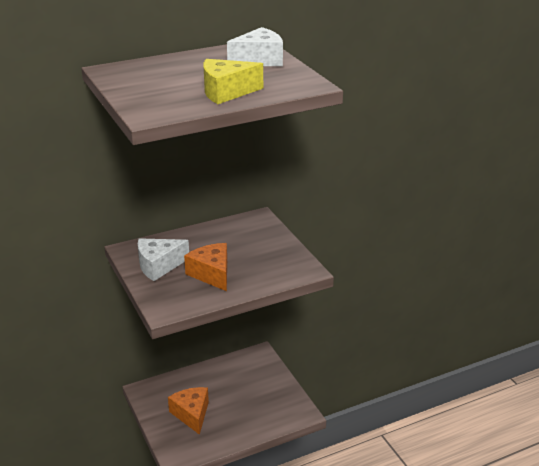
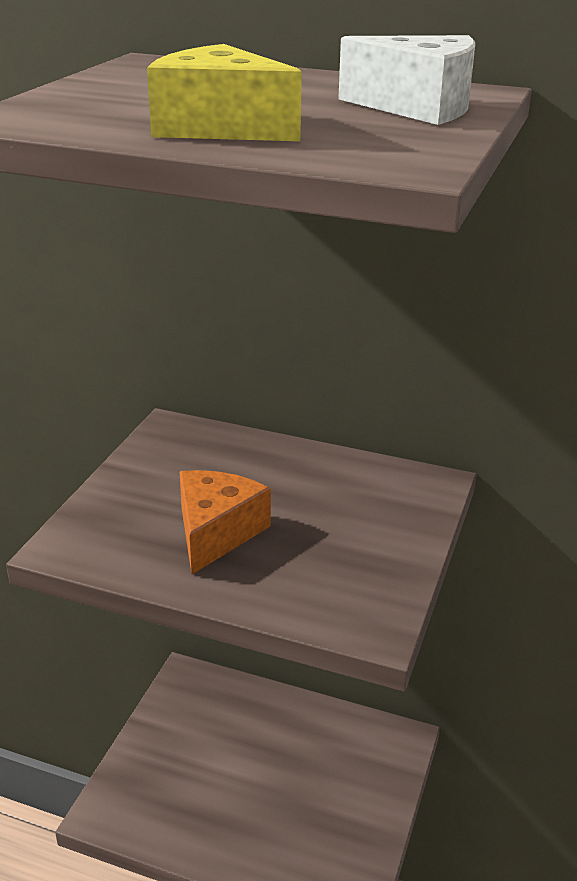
camera: 45 degrees right, 0 degrees up
white cheese [138,238,189,281] -> none
orange cheese [168,387,209,435] -> none

